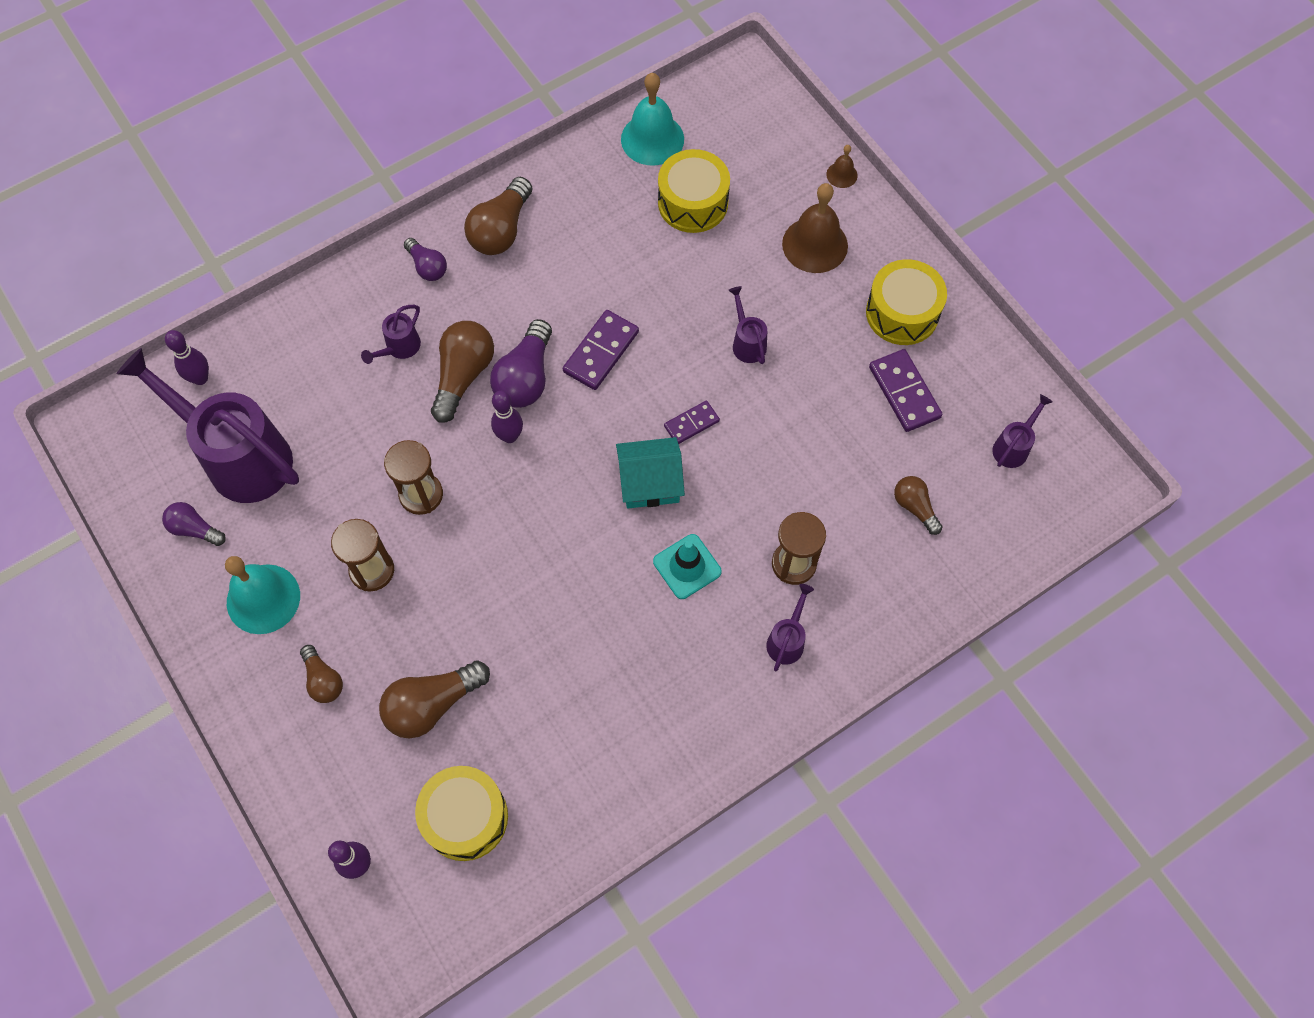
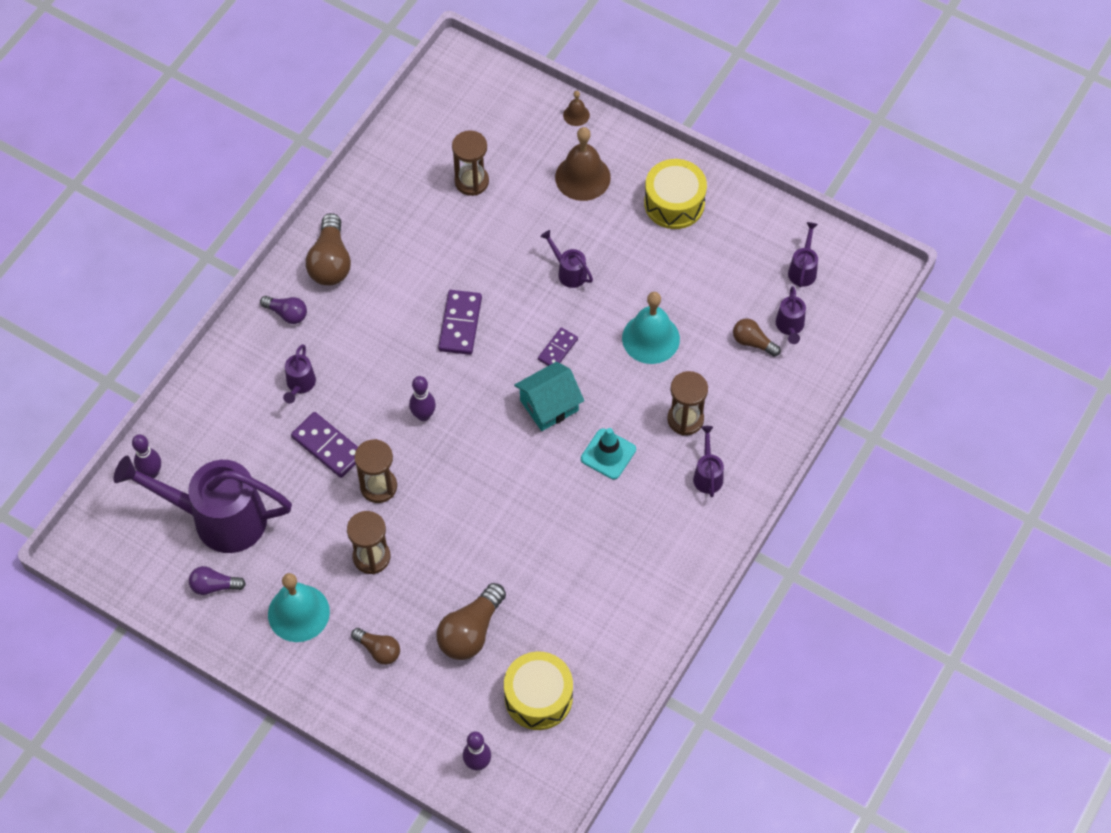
camera: 25 degrees left, 5 degrees down
brown light bulb [431,321,494,423] -> none
purple light bulb [490,319,552,408] -> none
turquoise bell [621,73,684,166] -> turquoise bell moved to [622,292,680,364]
yellow drum [658,149,730,233] -> brown hourglass [452,131,489,196]
purple domino [869,349,942,432] -> purple domino moved to [291,412,358,478]
none -> purple watering can [776,286,806,344]

